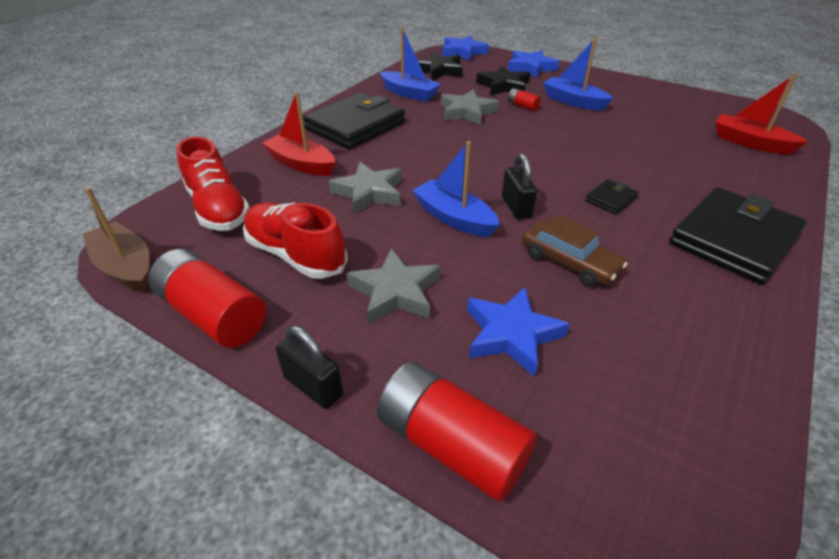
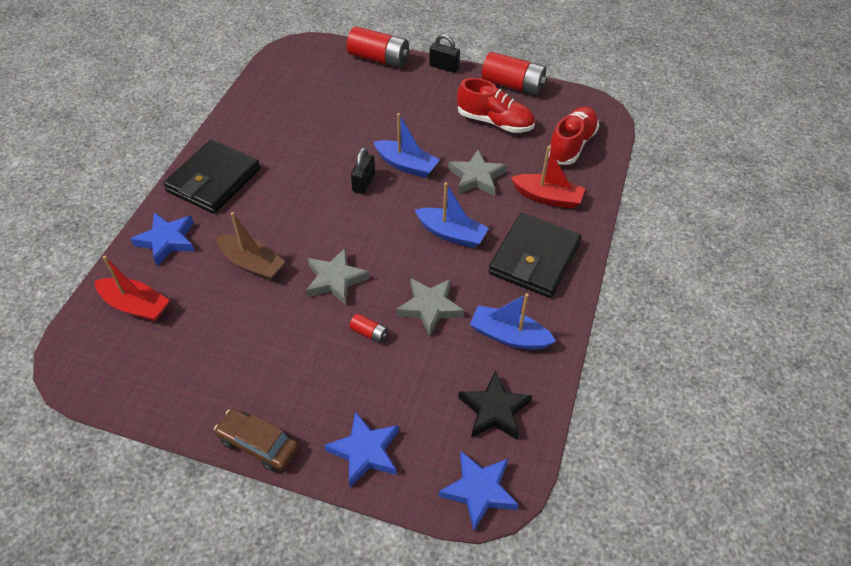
camera: 165 degrees right, 10 degrees up
brown boat [83,187,149,292] -> brown boat moved to [217,212,286,281]
red shoe [177,136,250,231] -> red shoe turned 75 degrees clockwise [548,106,599,165]
grey star [347,248,441,324] -> grey star moved to [306,248,370,305]
blue star [467,287,570,377] -> blue star moved to [131,213,195,266]
black star [476,66,530,96] -> none
black padlock [502,153,537,220] -> black padlock turned 45 degrees clockwise [351,147,375,194]
brown car [522,215,627,287] -> brown car moved to [214,409,299,471]
blue boat [543,38,614,111] -> blue boat moved to [415,182,489,248]
black wallet [585,179,639,214] -> none

